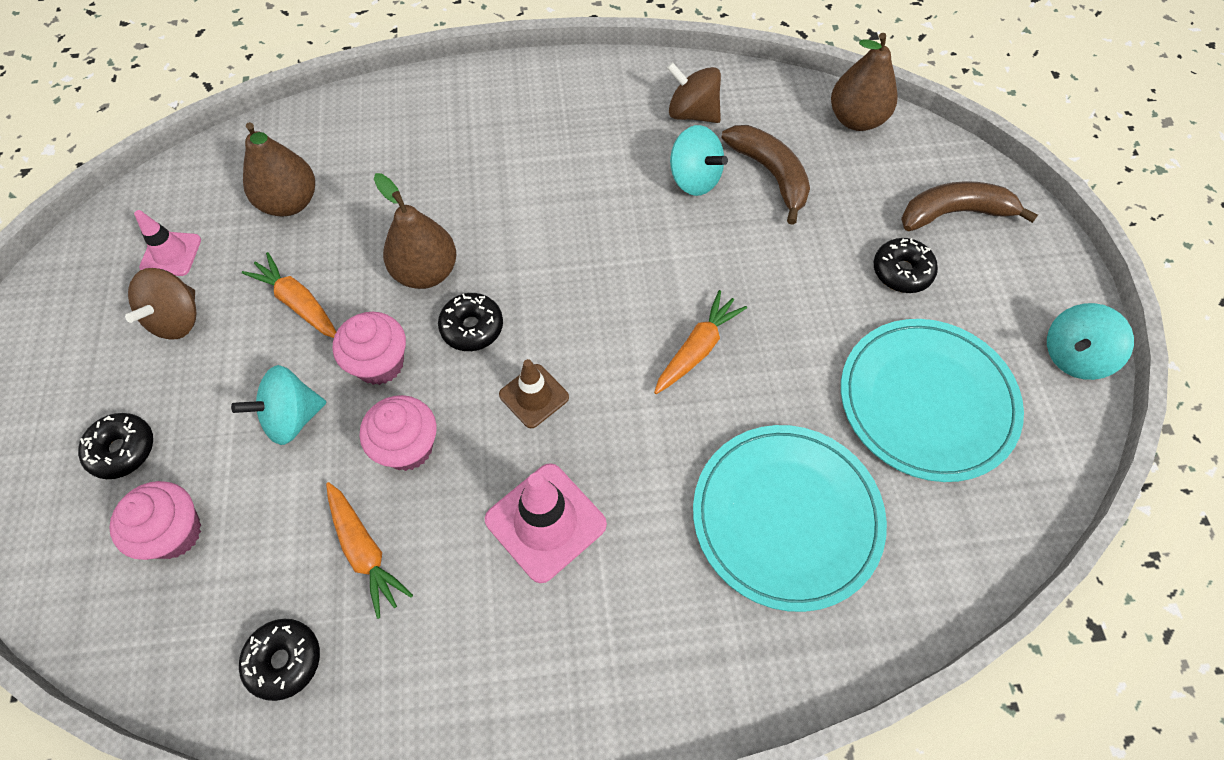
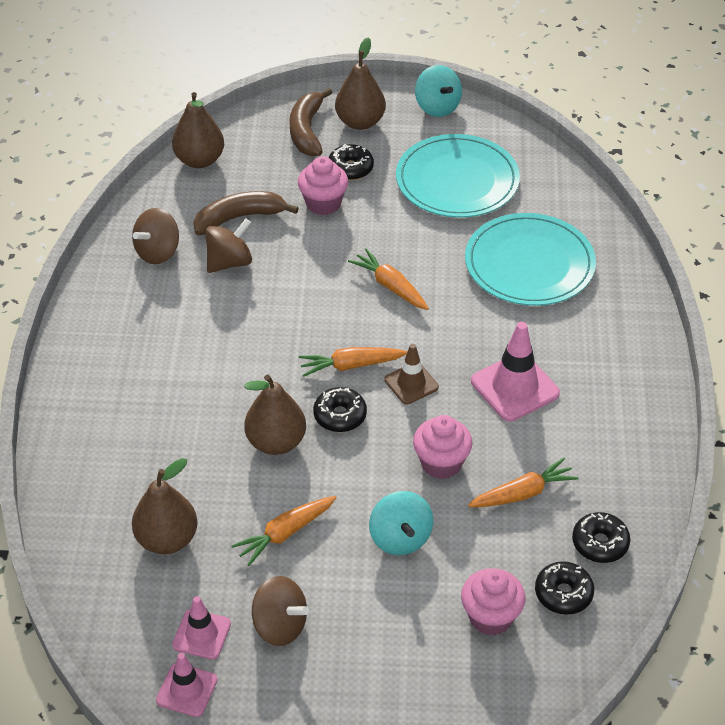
camera: 80 degrees left, 15 degrees down
black donut [78,413,153,479] -> black donut moved to [535,561,594,615]
pink cupcake [333,312,406,385] -> pink cupcake moved to [298,156,348,215]
turquoise spinning top [670,125,728,196] -> brown spinning top [205,219,252,273]
none -> pink traffic cone [156,653,217,717]
none -> orange carrot [299,347,407,377]
none -> brown pear [335,38,386,130]

